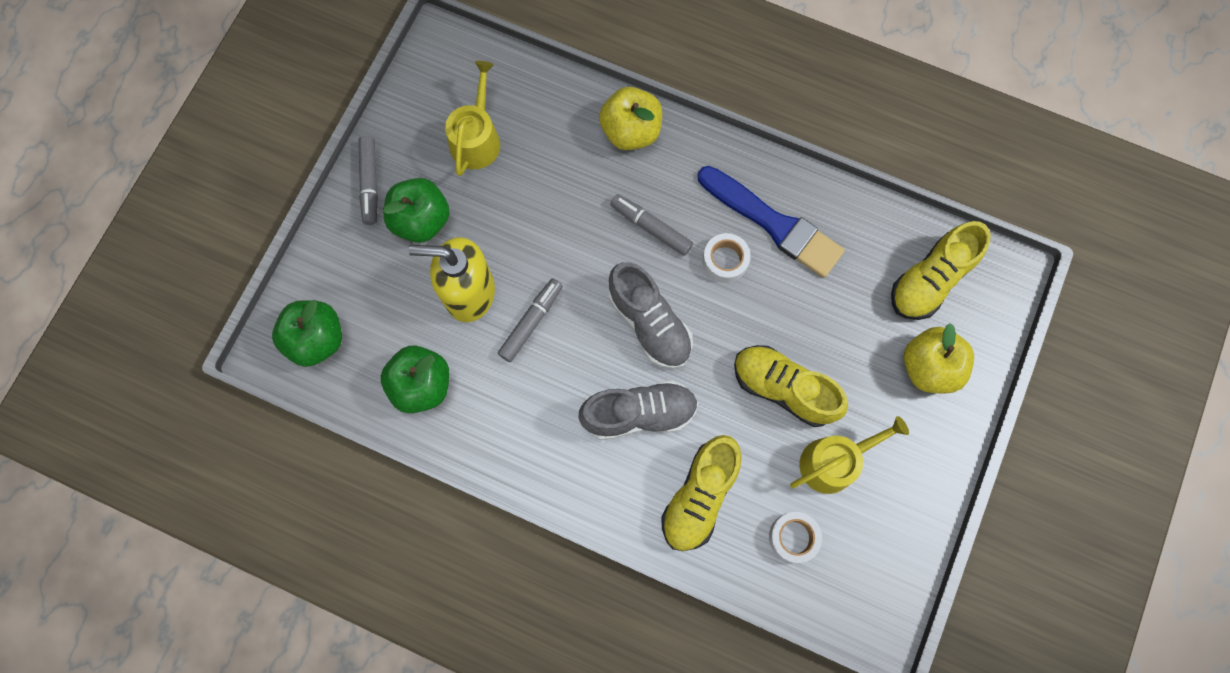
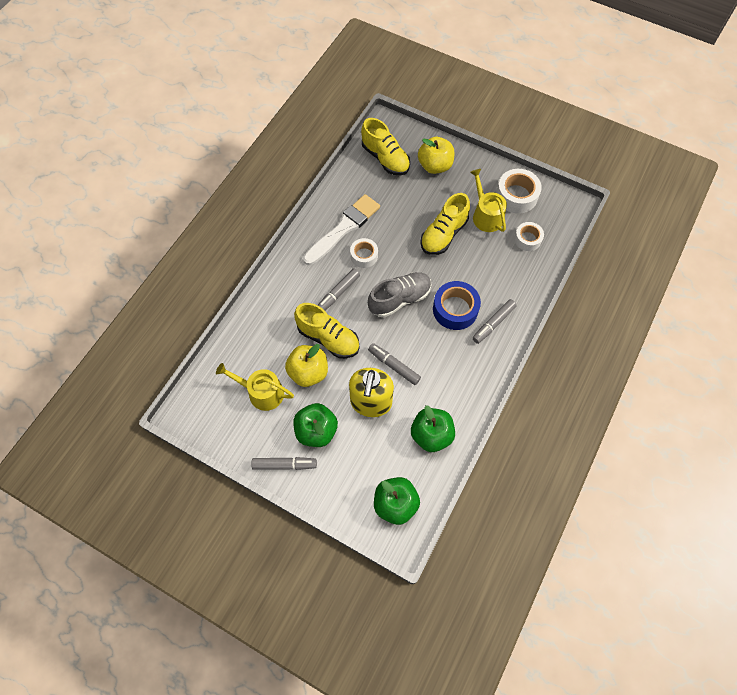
camera: 85 degrees left, 10 degrees down
grey shoe [578,380,698,440] -> blue tape [433,281,481,330]
yellow apple [599,87,662,150] -> yellow apple moved to [285,344,328,387]
yellow shoe [661,435,742,551] -> yellow shoe moved to [294,303,359,358]
blue brush [698,166,845,278] -> white brush [303,194,380,265]
none -> grey marker [472,299,517,344]
none -> white tape [496,169,542,214]

